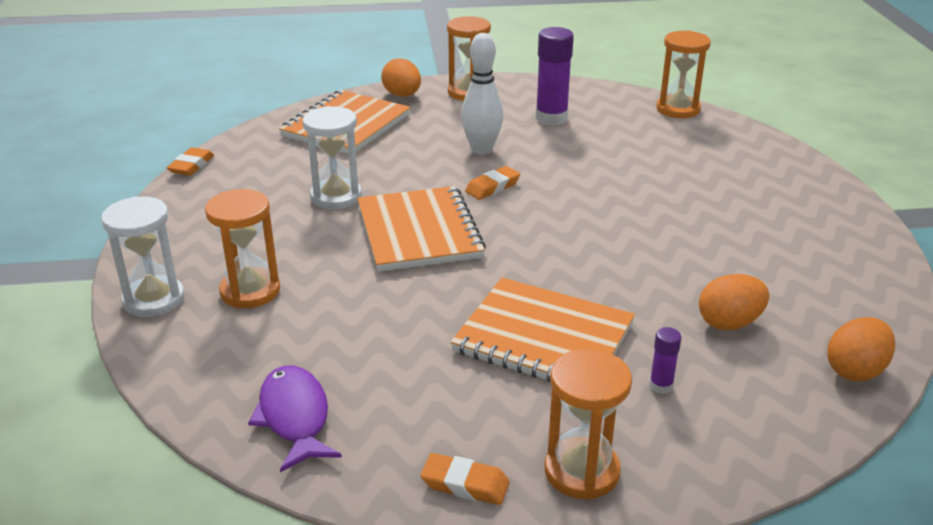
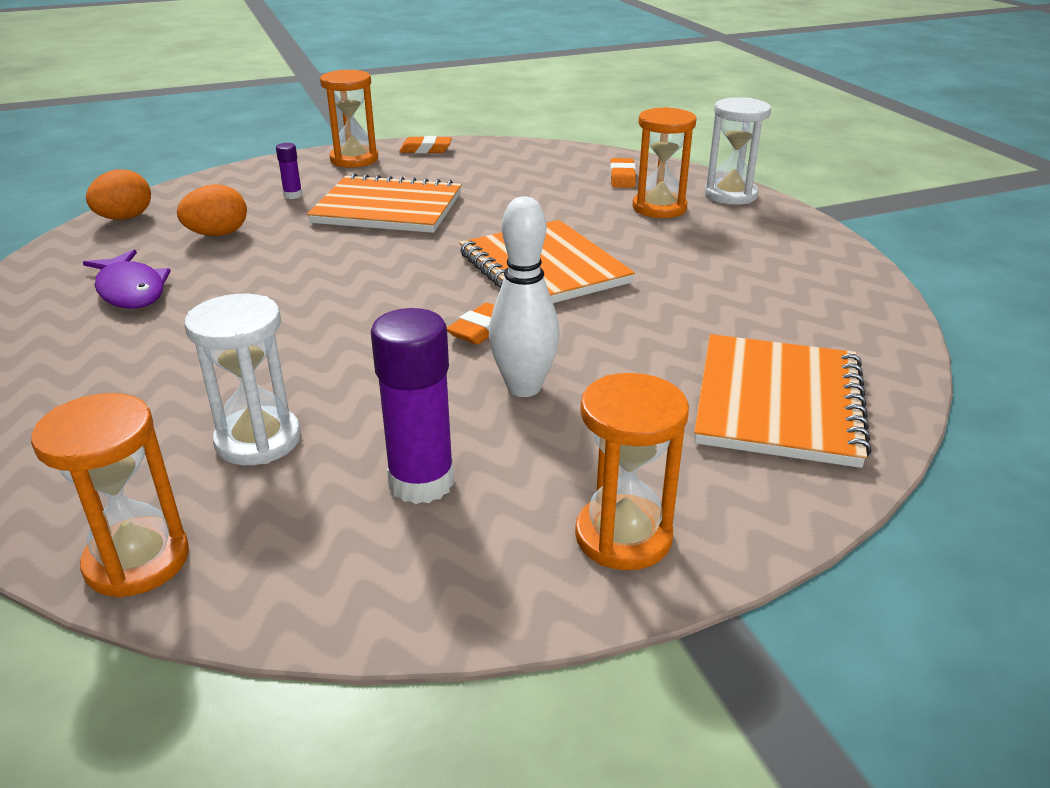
camera: 165 degrees right, 0 degrees up
orange eraser [166,147,214,176] -> orange eraser moved to [610,158,636,188]
purple fish [248,365,342,472] -> purple fish moved to [83,249,171,309]
white hourglass [302,106,362,209] -> white hourglass moved to [185,294,301,465]
orange egg [381,59,421,97] -> none

